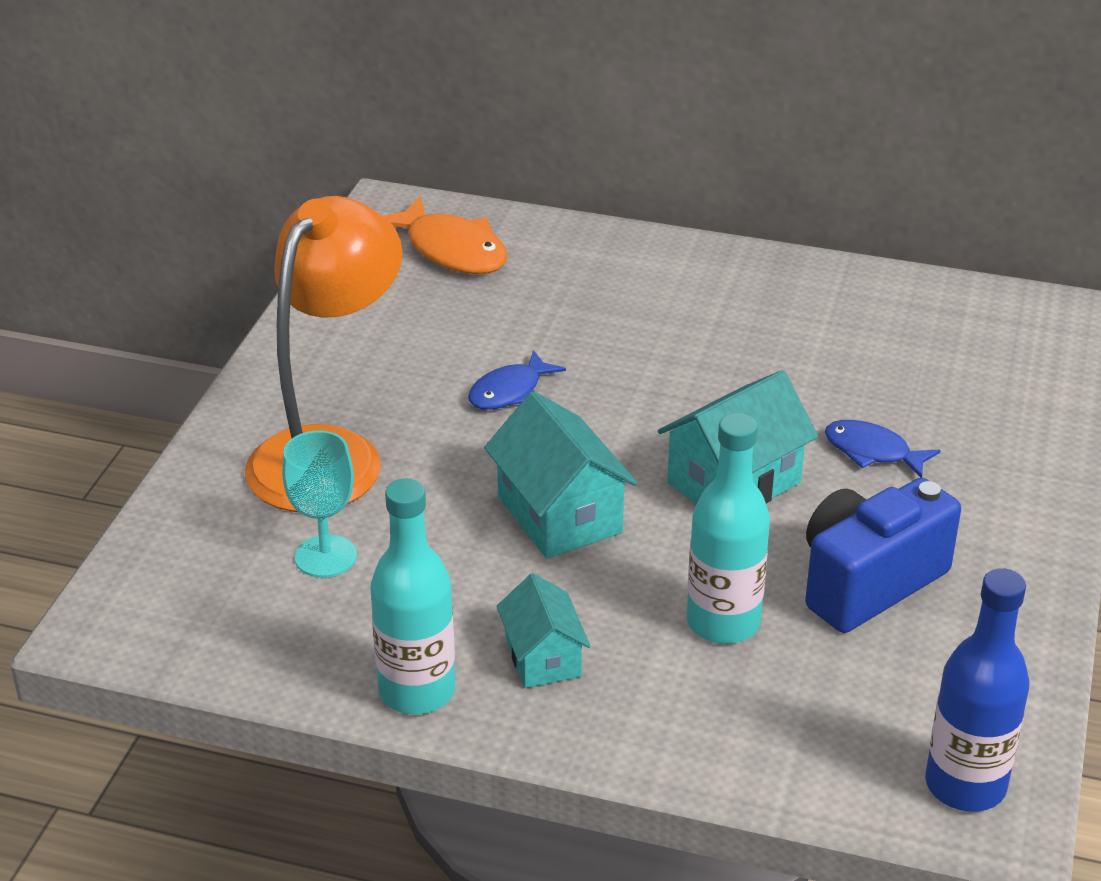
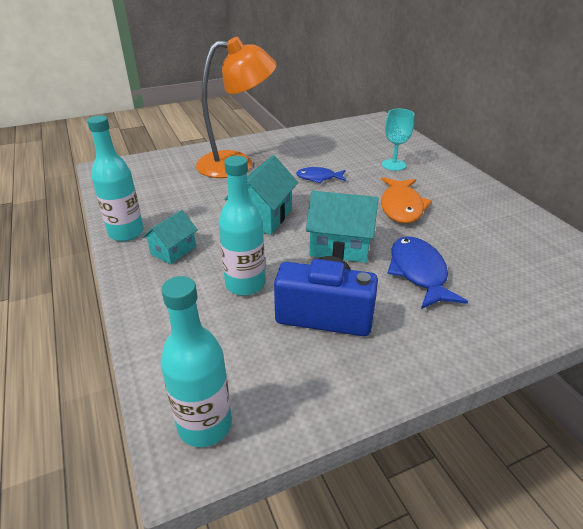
camera: 50 degrees right, 0 degrees up
turquoise goblet [282,431,357,577] -> turquoise goblet moved to [382,109,414,171]
orange fish [384,196,507,274] -> orange fish moved to [381,177,432,223]
blue fish [825,420,940,478] -> blue fish [387,236,468,309], size x1.59
blue bottle [925,568,1029,812] -> turquoise bottle [161,276,232,447]

